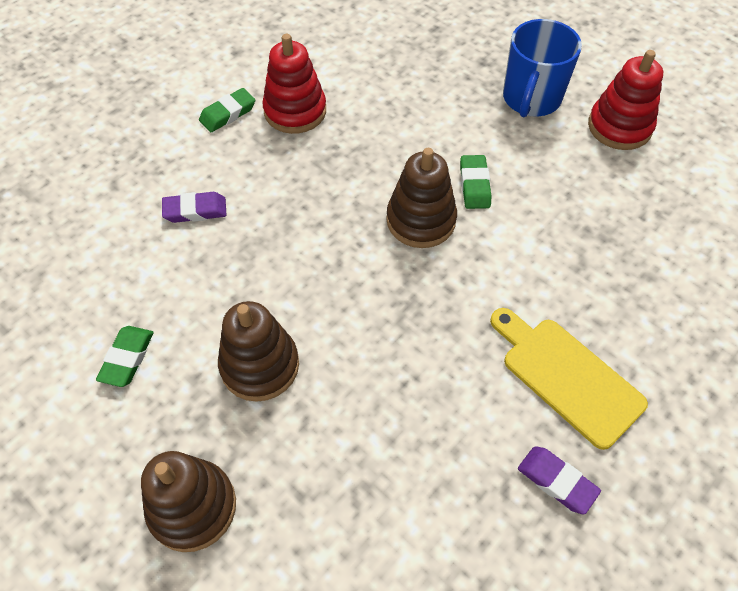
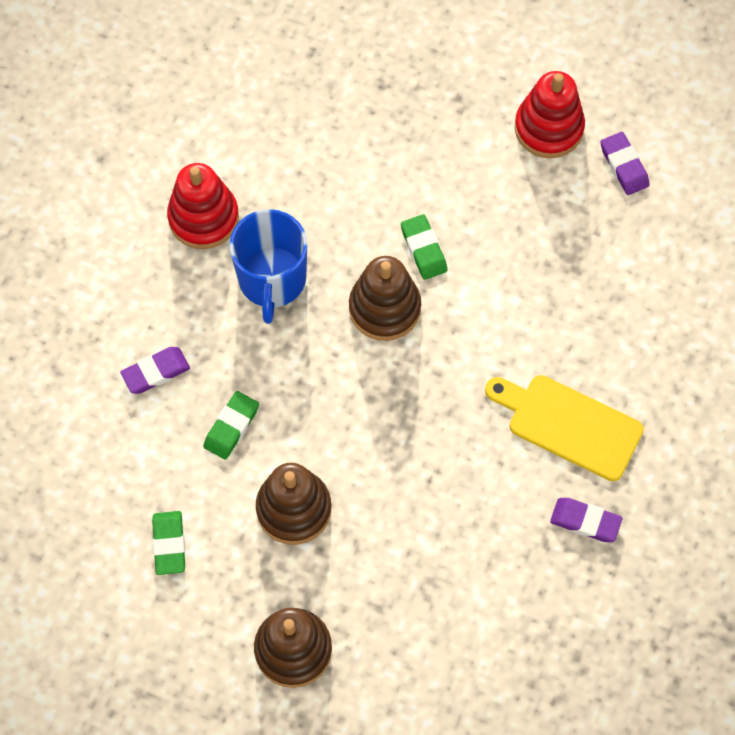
camera: 20 degrees left, 10 degrees up
green eraser [199,88,255,132] -> green eraser moved to [203,391,259,459]
blue mug [503,19,582,117] -> blue mug moved to [229,209,307,324]
none -> purple eraser [601,132,650,195]

